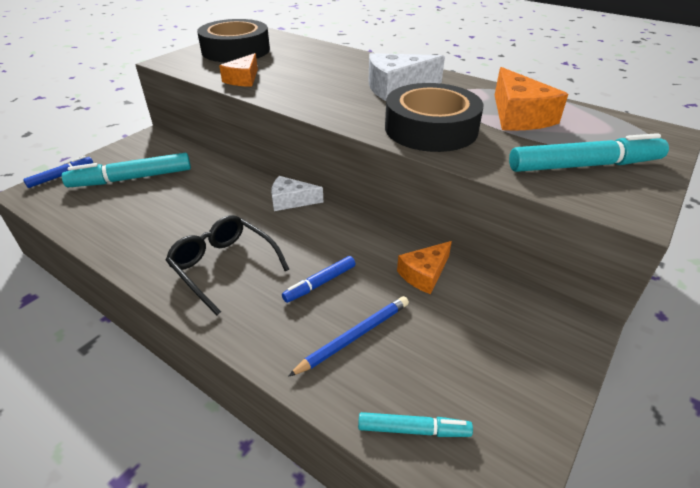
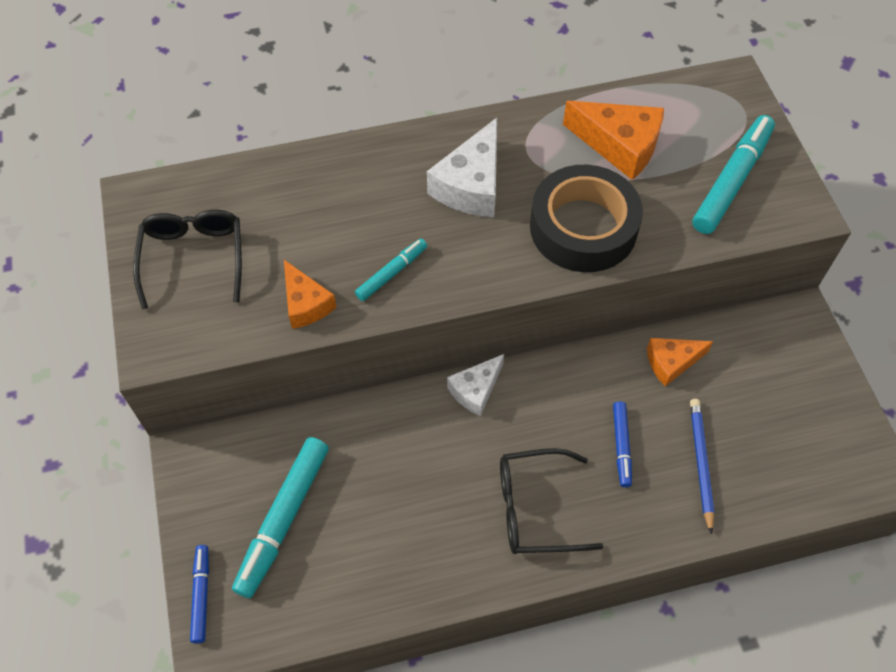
camera: 50 degrees left, 20 degrees up
black tape [197,19,270,62] -> black glasses [133,210,242,310]
turquoise marker [358,412,473,437] -> turquoise marker moved to [355,239,427,301]
orange cheese [397,241,452,294] -> orange cheese turned 75 degrees clockwise [647,338,714,386]

